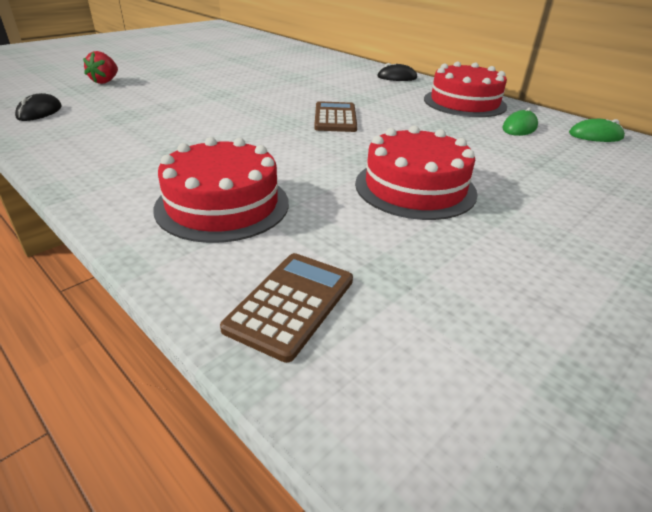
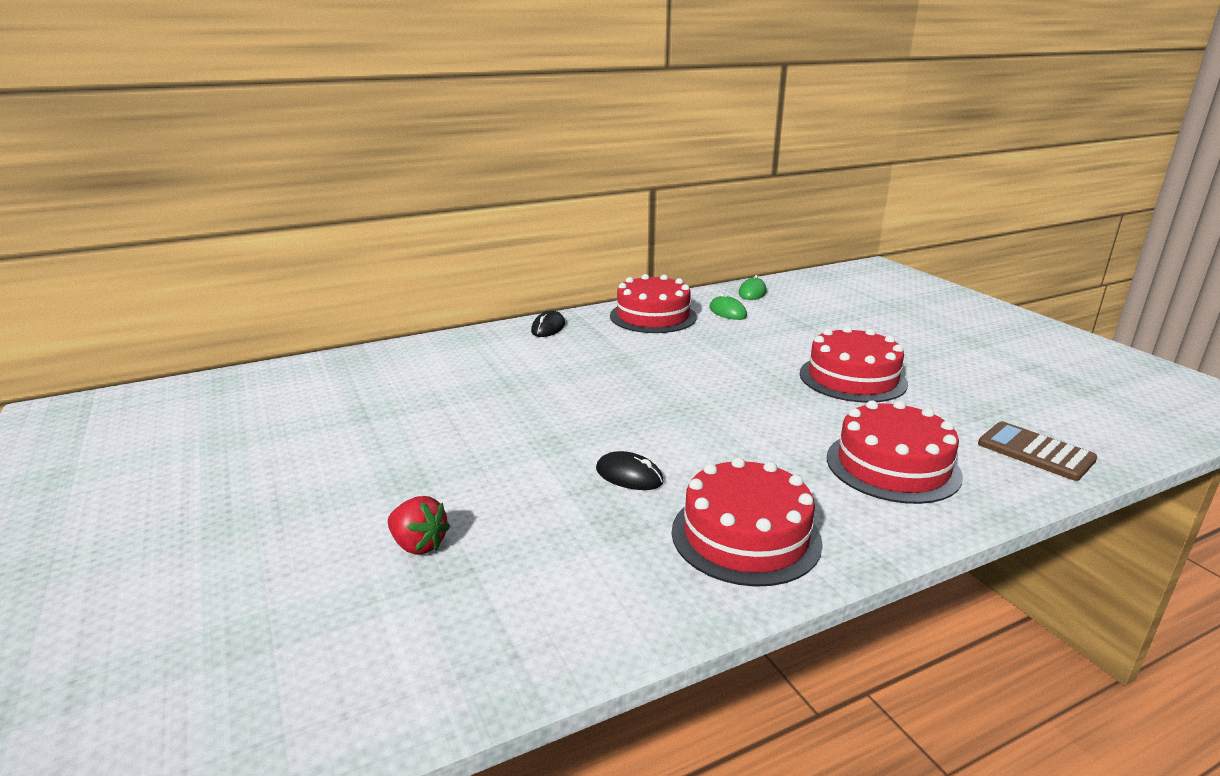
camera: 70 degrees left, 10 degrees down
black mouse [15,93,62,121] -> black mouse moved to [596,451,664,490]
brown calculator [314,101,357,132] -> none
none -> red cake [672,457,823,587]

